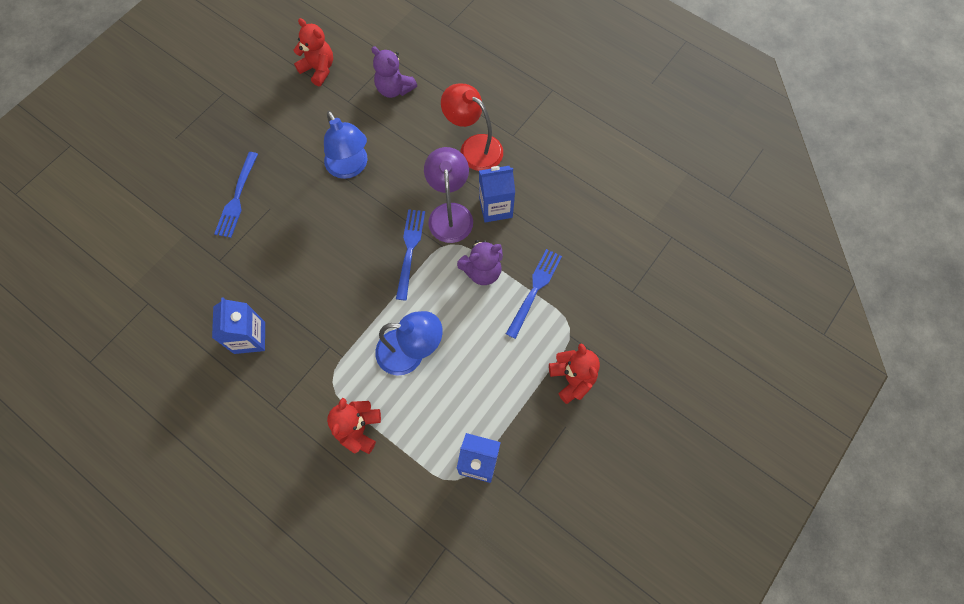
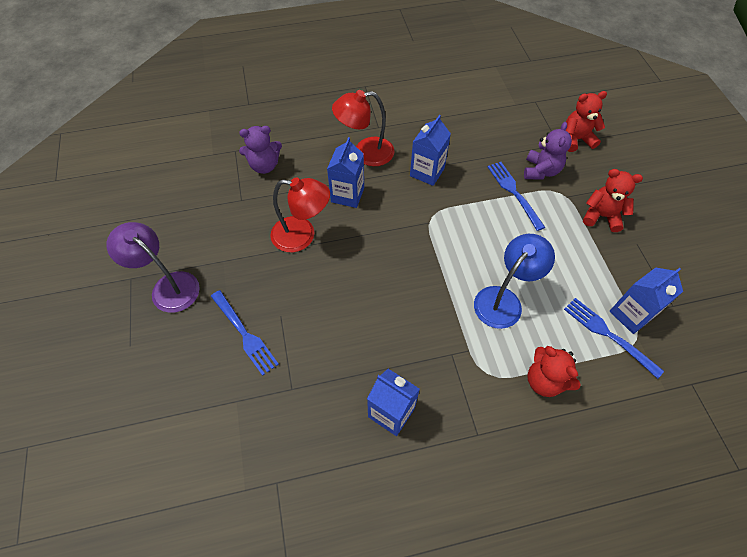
camera: 50 degrees left, 10 degrees down
red teddy bear [294,18,333,86] -> red teddy bear moved to [566,91,607,152]
blue lamp [324,111,368,179] -> red lamp [270,177,330,252]
blue fork [396,209,425,301] -> blue fork moved to [564,298,664,379]
purple lamp [424,147,473,243] -> purple lamp moved to [106,222,200,313]
purple teddy bear [457,240,503,285] -> purple teddy bear moved to [524,122,572,180]
none -> blue carton [327,137,364,208]

